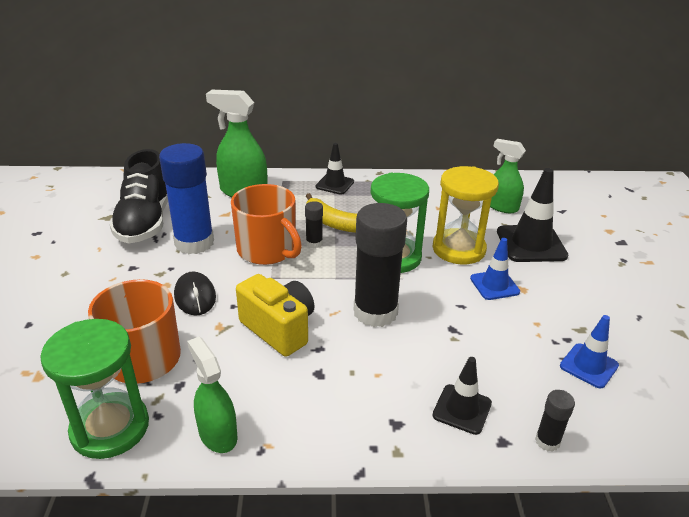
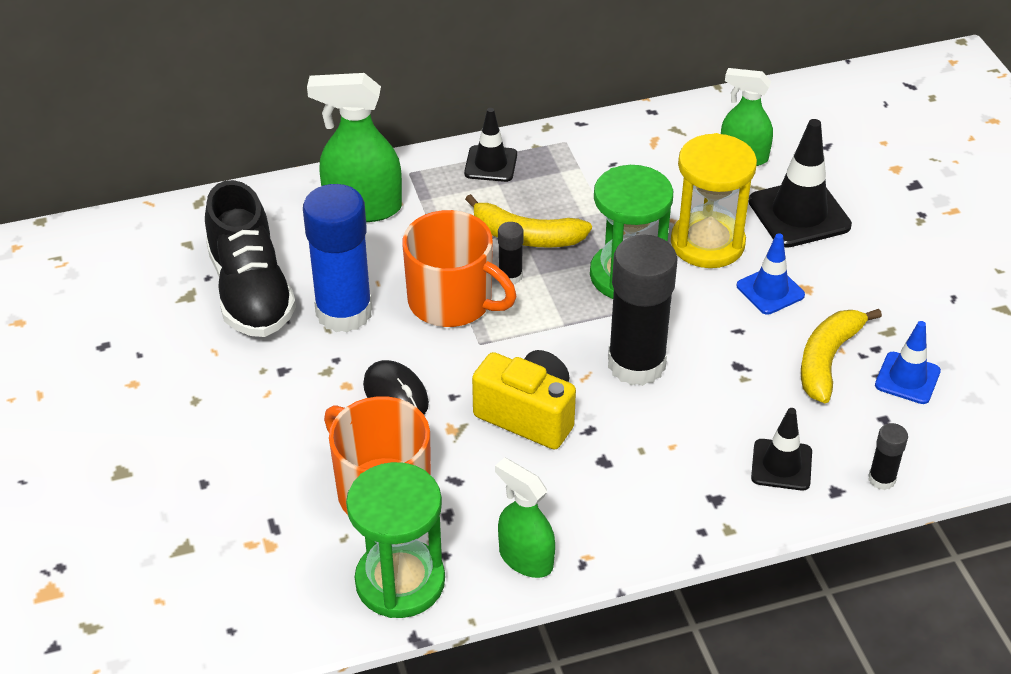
camera: 15 degrees left, 10 degrees up
none -> yellow banana [801,309,882,403]

